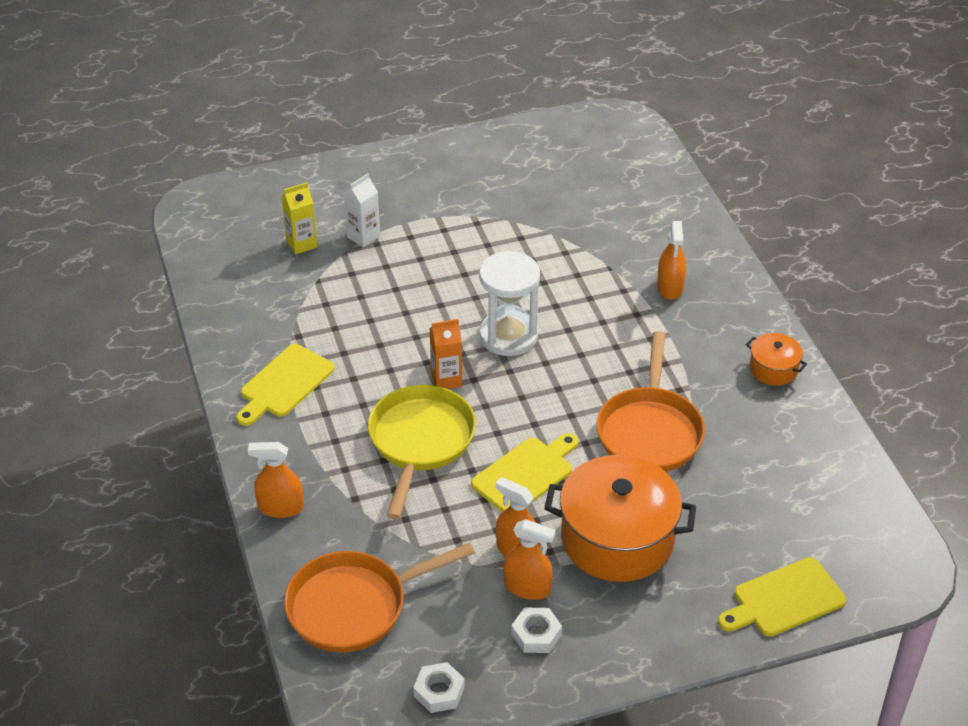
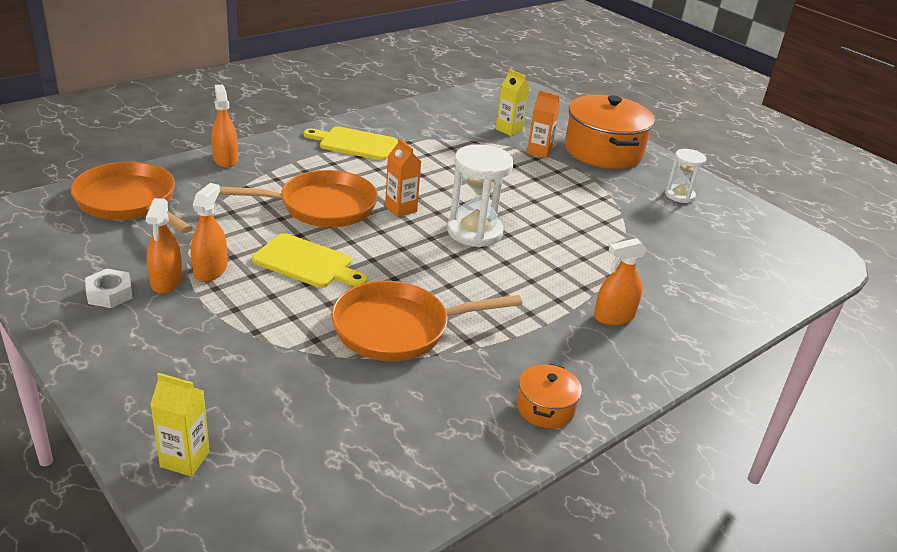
camera: 65 degrees right, 10 degrees down
white carton [344,173,380,248] -> orange carton [527,91,560,159]
yellow pan [368,385,476,519] -> orange pan [218,170,378,227]
white nut [413,662,465,713] -> none
orange pot [544,455,696,582] -> orange pot moved to [565,95,655,169]
yellow cutting board [718,557,846,637] -> yellow carton [150,373,210,477]
none -> white hourglass [665,149,706,203]

